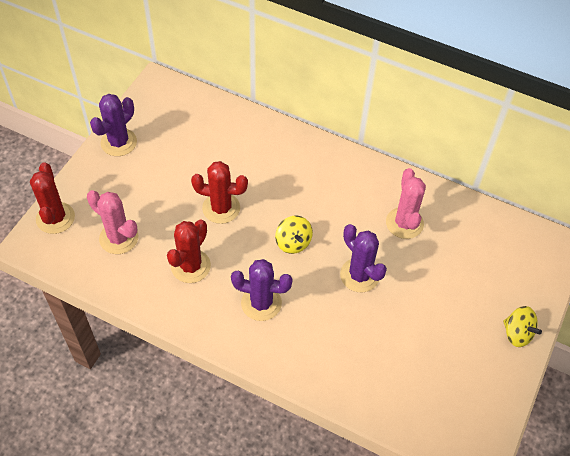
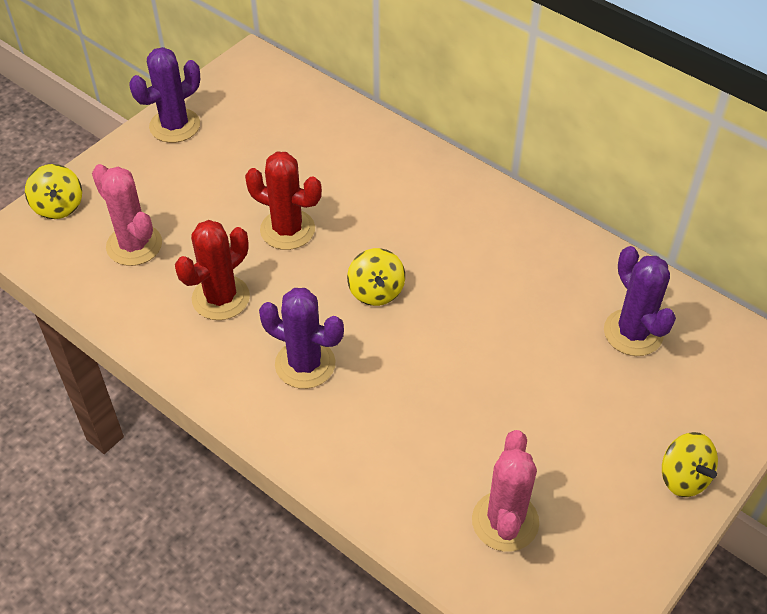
camera: 15 degrees right, 5 degrees down
red cactus [30,162,75,234] -> yellow spinning top [25,164,82,219]
purple cactus [340,224,387,292] -> purple cactus moved to [604,246,676,356]
pink cactus [386,168,426,239] -> pink cactus moved to [472,430,539,552]

